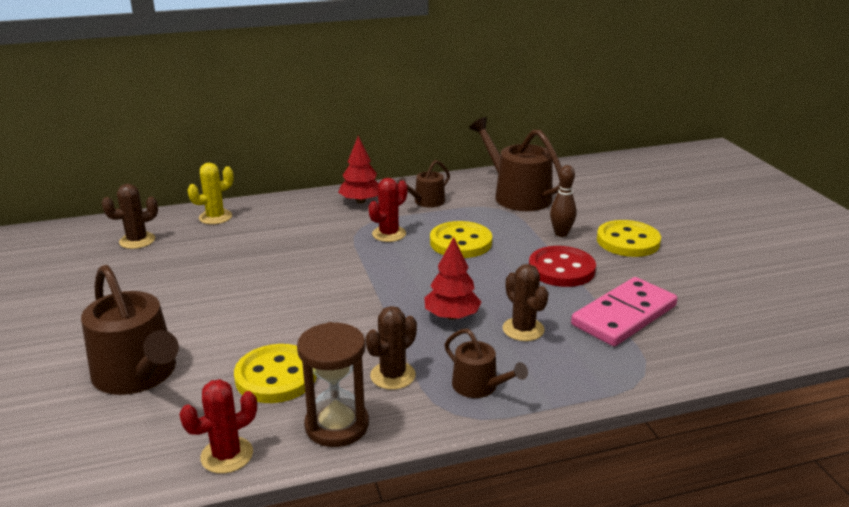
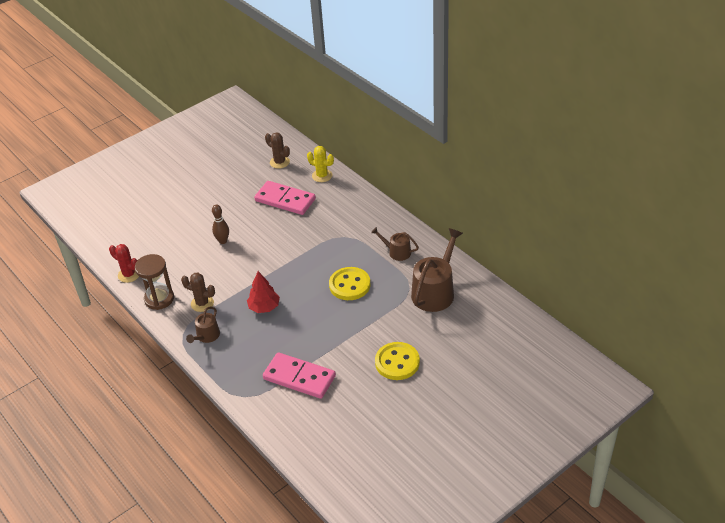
camera: 70 degrees right, 15 degrees up
brown watering can [81,265,179,395] -> none
yellow button [234,344,317,403] -> none
red tree [338,136,379,204] -> none
red cactus [368,178,408,242] -> none
brown cactus [503,264,549,341] -> none
red button [529,246,596,287] -> none
brown bowling pin [550,165,577,237] -> brown bowling pin moved to [212,205,229,244]
none -> pink domino [254,181,316,215]

